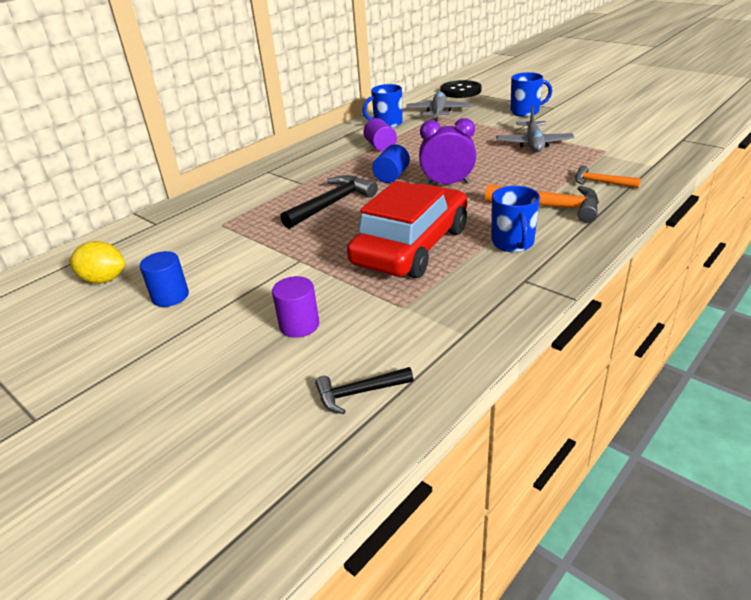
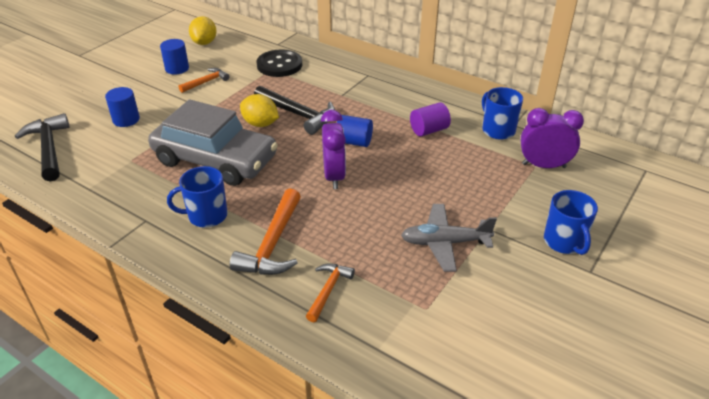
camera: 80 degrees right, 5 degrees up
purple cylinder [272,276,319,338] -> blue cylinder [105,87,140,127]
black hammer [315,367,414,414] -> black hammer [15,113,69,181], size x1.70
red car [347,181,467,278] -> grey car [148,99,278,186]
grey plane [406,91,472,122] -> purple clock [520,108,584,168]
black button [440,80,482,98] -> black button moved to [257,49,302,77]
none -> orange hammer [179,68,230,93]
none -> yellow lemon [240,94,279,127]

